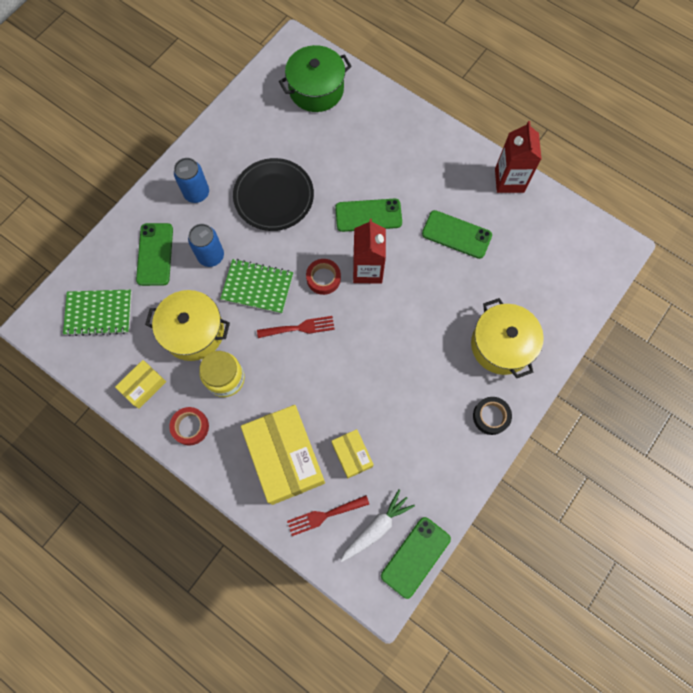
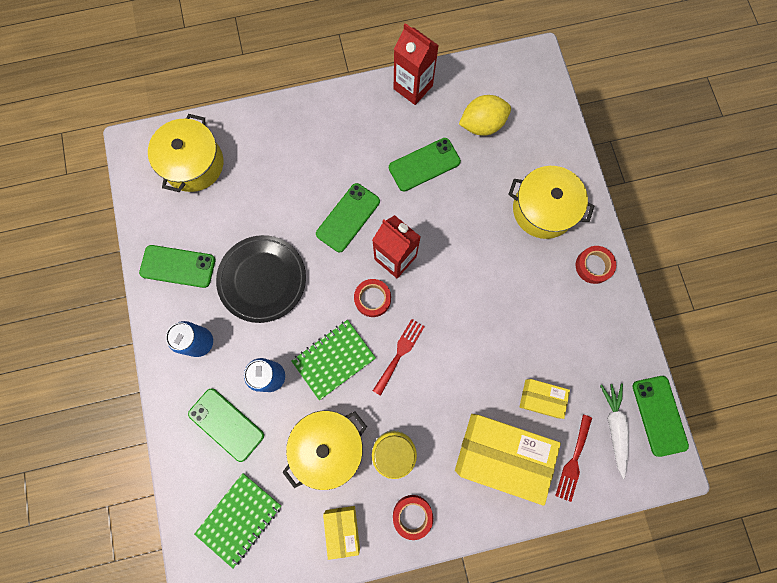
camera: 50 degrees left, 5 degrees up
green pot [279,45,352,112] -> yellow pot [148,114,223,192]
black tape [473,397,512,435] -> red tape [576,246,616,284]
none -> green phone [139,245,215,288]
none -> yellow lemon [459,95,511,136]

